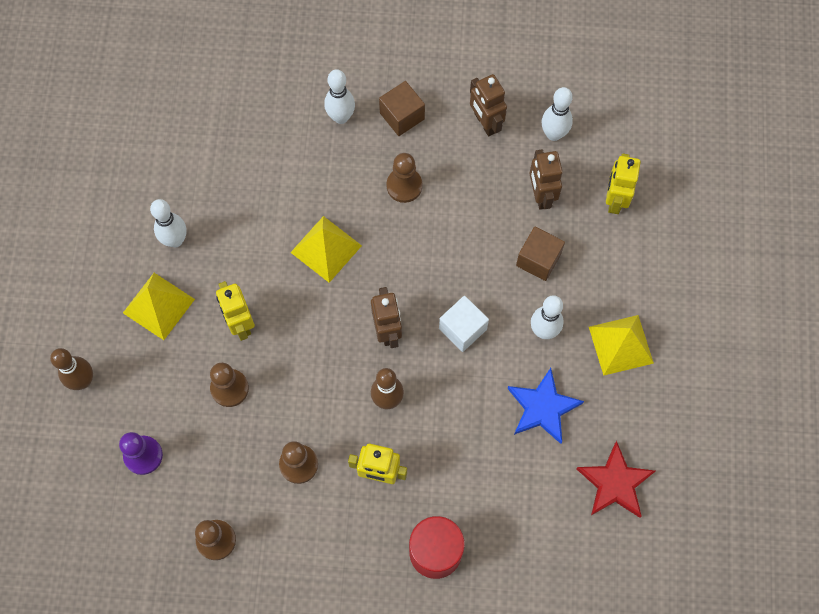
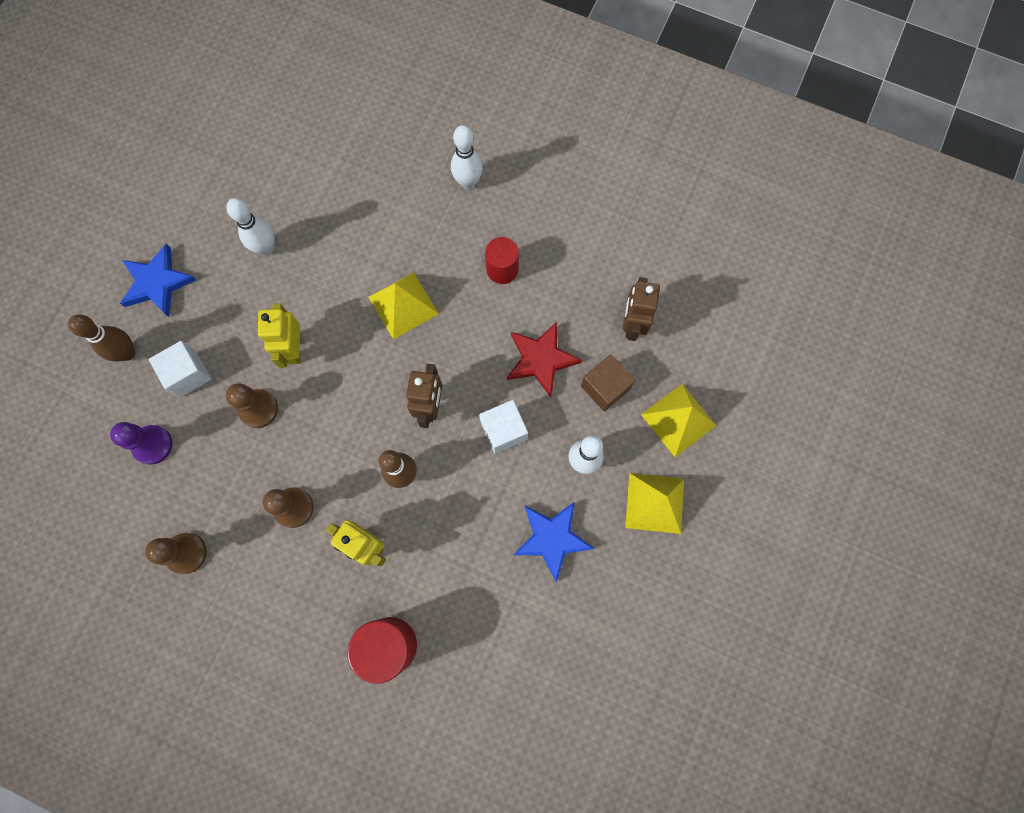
camera: 20 degrees right, 5 degrees up
yellow pyramid [123,273,195,340] -> yellow pyramid moved to [641,384,717,457]
brown cube [379,81,425,136] -> none
brown pawn [386,153,422,203] -> red cylinder [485,237,519,284]
brown robot [470,74,507,137] -> none
white bowling pin [541,87,573,141] -> none
red star [576,441,655,518] -> red star moved to [507,321,582,397]
yellow robot [606,153,641,214] -> none
none -> blue star [120,244,197,317]
none -> white cube [149,341,211,397]

